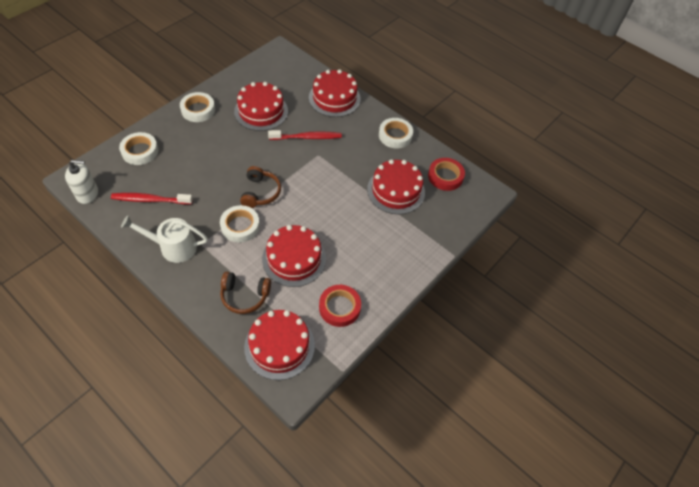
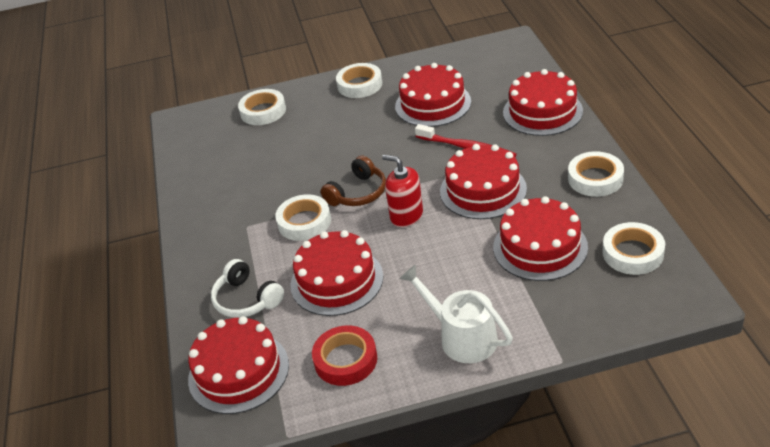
camera: 45 degrees right, 15 degrees down
white soap dispenser [65,160,98,204] -> none
red toothbrush [111,193,193,204] -> none
white watering can [121,215,208,263] -> white watering can moved to [400,265,513,363]
brown headphones [220,272,271,314] -> white headphones [211,259,284,318]
red tape [428,158,465,191] -> white tape [603,222,665,275]
none -> red soap dispenser [382,155,423,227]
none -> red cake [440,144,527,219]

